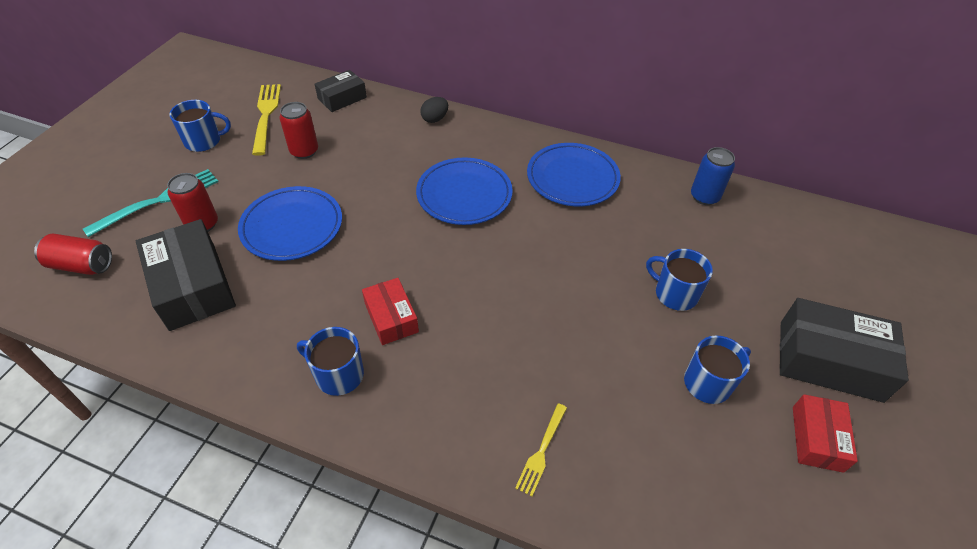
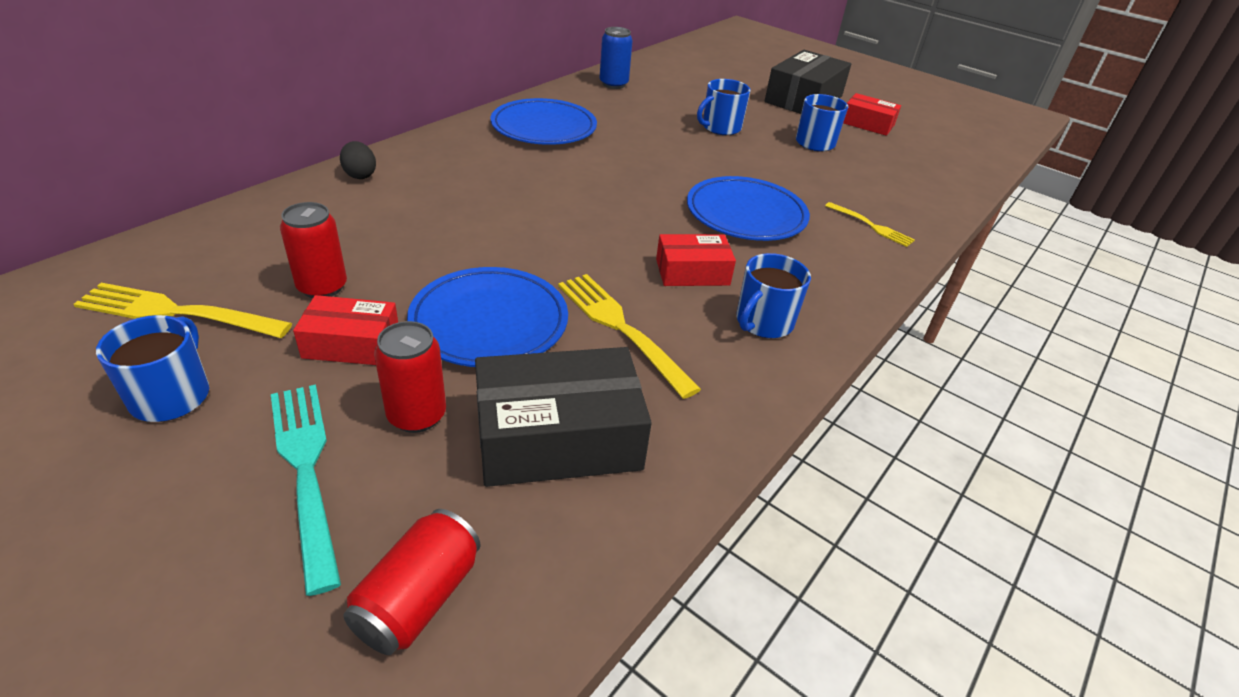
camera: 75 degrees left, 10 degrees down
black box [315,70,367,112] -> none
blue plate [416,158,513,225] -> blue plate moved to [687,176,810,241]
none -> red box [293,295,398,365]
none -> yellow fork [558,274,701,399]

